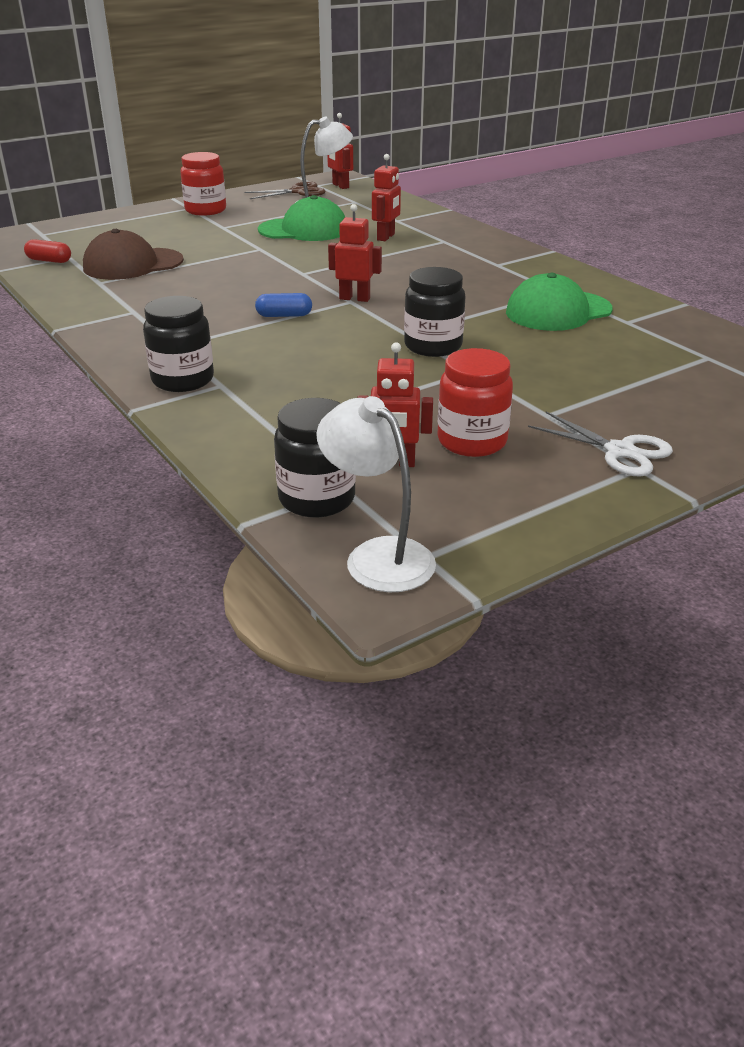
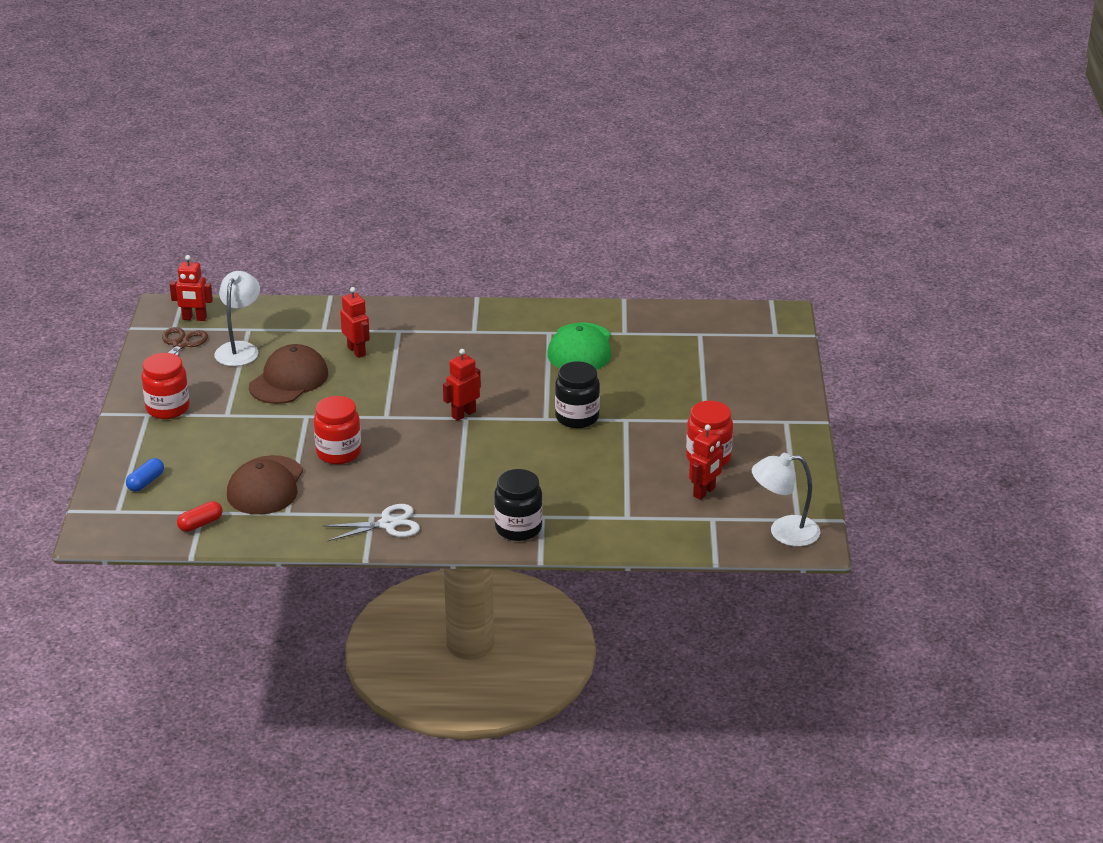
camera: 55 degrees left, 0 degrees up
blue capsule [255,293,312,317] -> blue capsule moved to [126,458,164,492]
green cap [258,195,345,241] -> brown cap [249,344,328,404]
black jar [274,398,356,518] -> none
white scissors [528,412,673,476] -> white scissors moved to [323,504,420,541]
none -> red jar [314,396,361,464]

